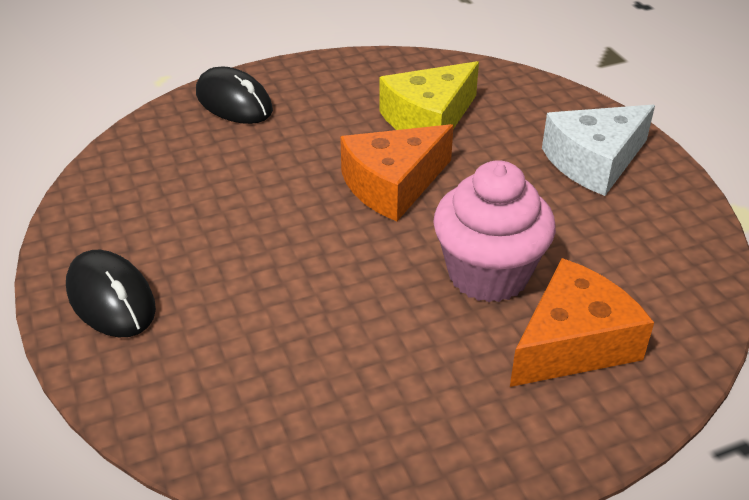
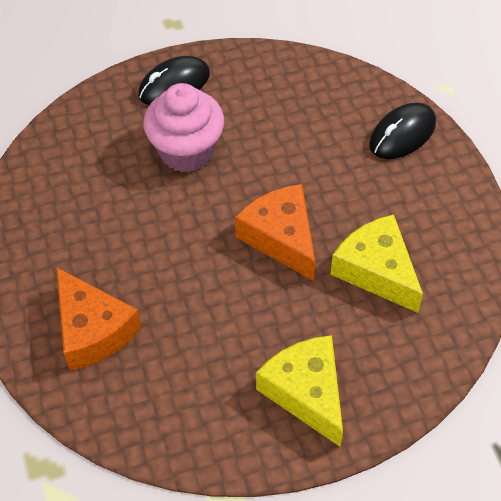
camera: 95 degrees right, 15 degrees up
pink cupcake [433,160,556,302] -> pink cupcake moved to [143,83,224,173]
white cheese [542,105,655,196] -> yellow cheese [256,335,343,447]

